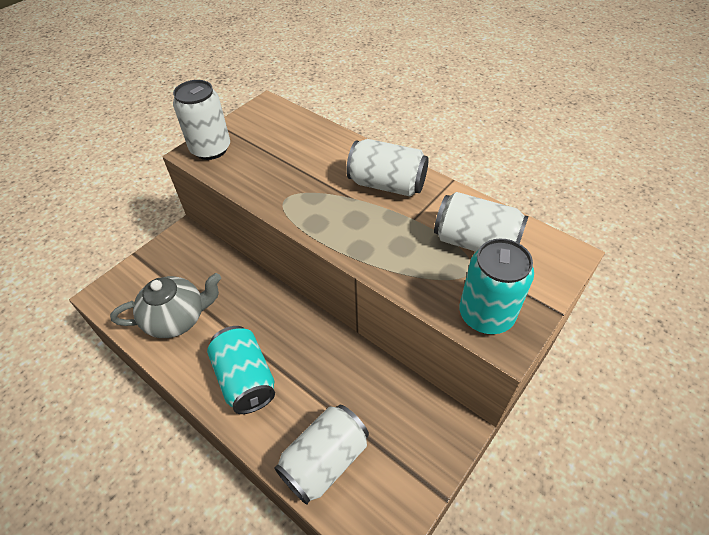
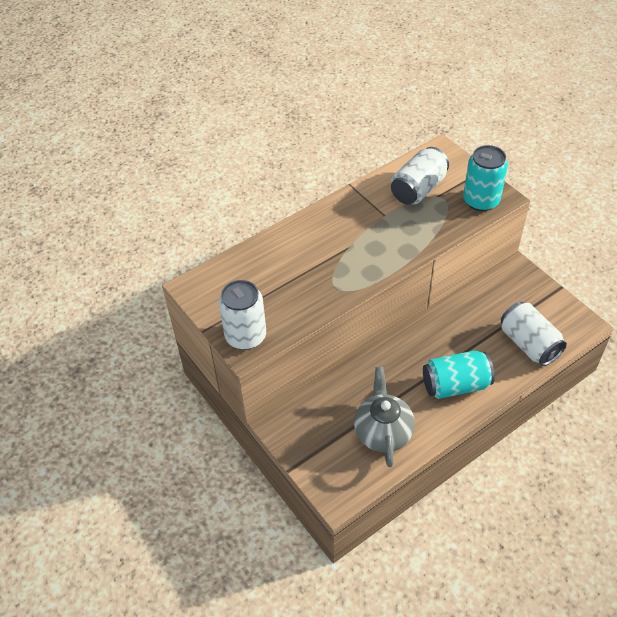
camera: 75 degrees left, 0 degrees up
white can [346,139,429,196] -> none

